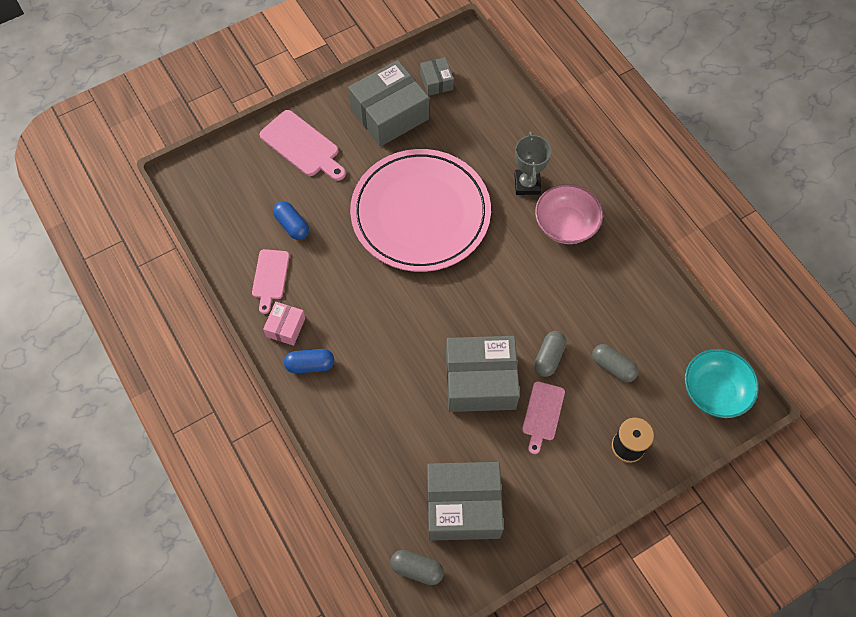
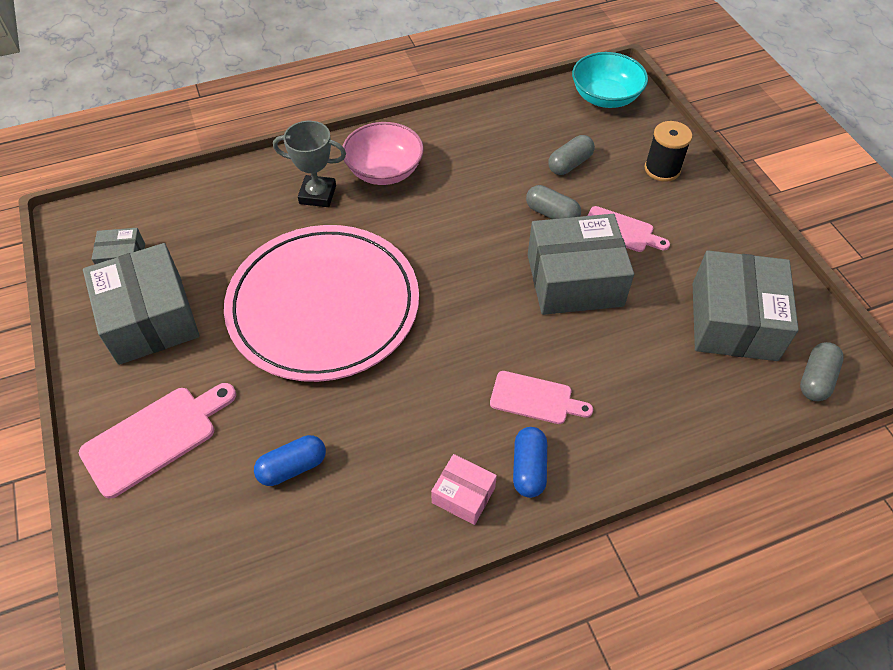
camera: 80 degrees left, 10 degrees down
pink cutting board [252,249,290,314] -> pink cutting board moved to [490,371,593,424]
grey box [446,336,520,412] -> grey box turned 75 degrees clockwise [528,214,634,315]

